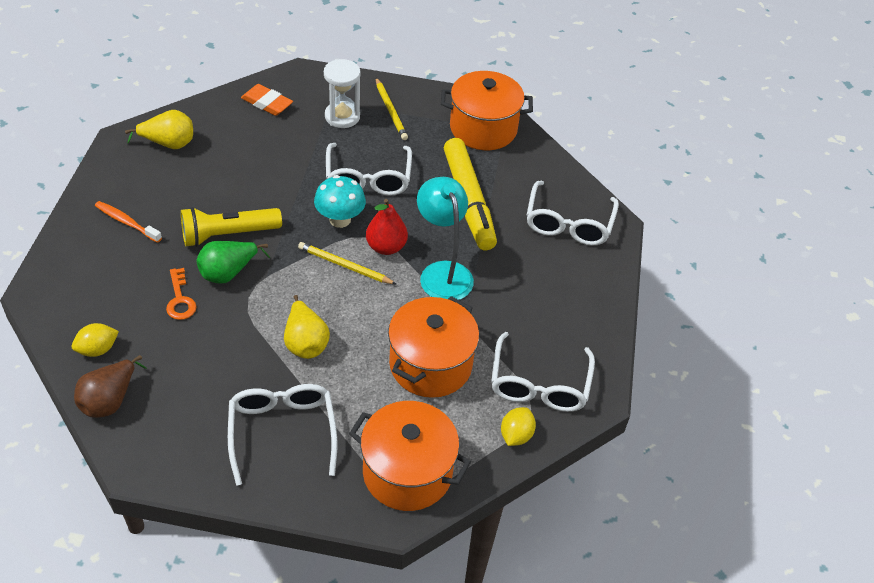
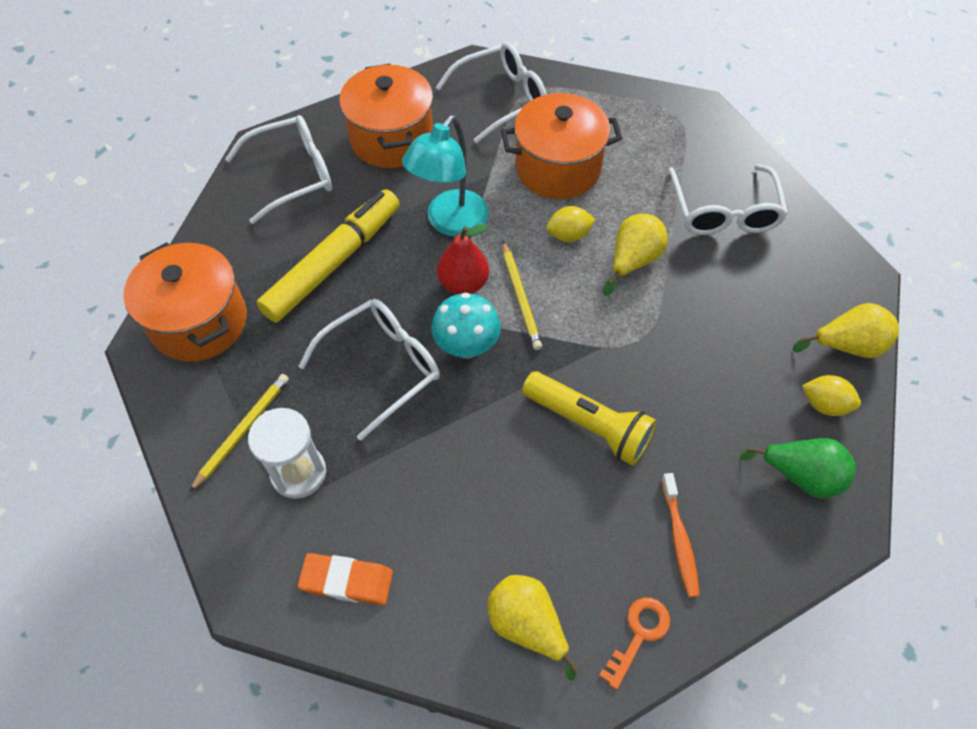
camera: 125 degrees left, 10 degrees up
brown pear [74,355,147,418] -> yellow pear [793,303,899,358]
orange key [166,268,197,320] -> orange key moved to [599,597,670,690]
green pear [197,241,270,284] -> green pear moved to [740,438,856,498]
white glasses [228,384,337,486] -> white glasses turned 45 degrees counterclockwise [668,164,788,235]
orange eraser [241,84,293,116] -> orange eraser turned 75 degrees counterclockwise [298,553,393,605]
orange pot [349,401,471,511] -> orange pot moved to [339,63,433,168]
yellow lemon [501,407,536,446] -> yellow lemon moved to [546,206,596,242]

